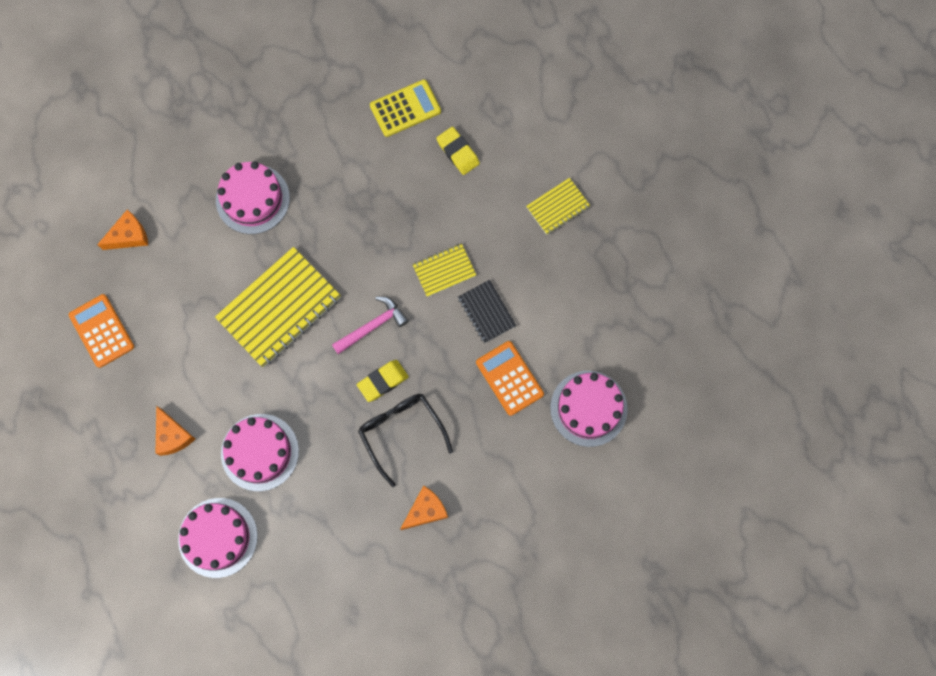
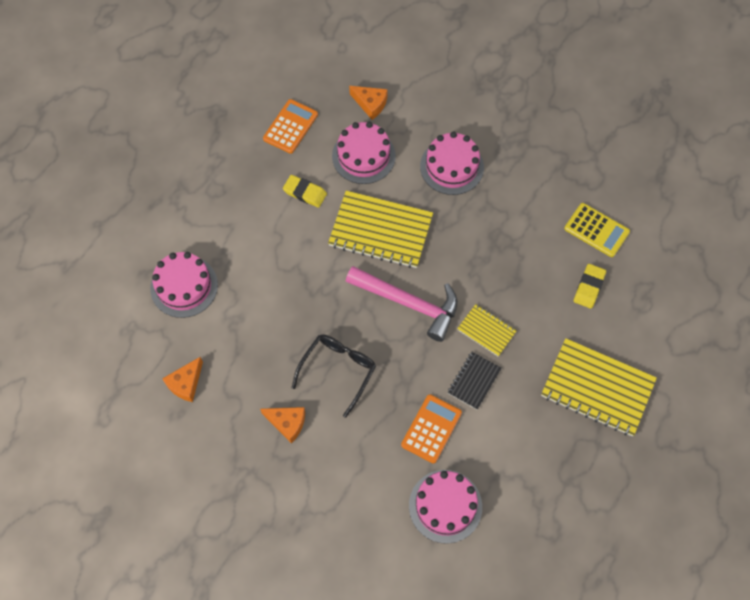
camera: 60 degrees right, 10 degrees down
orange cheese [155,406,195,456] -> orange cheese moved to [162,357,203,402]
pink cake [221,414,299,491] -> pink cake moved to [332,122,396,184]
pink hammer [332,296,409,354] -> pink hammer [346,266,457,342], size x1.66
yellow eraser [357,360,409,402] -> yellow eraser moved to [283,175,327,208]
yellow notebook [526,178,590,235] -> yellow notebook [541,338,657,436], size x1.93

